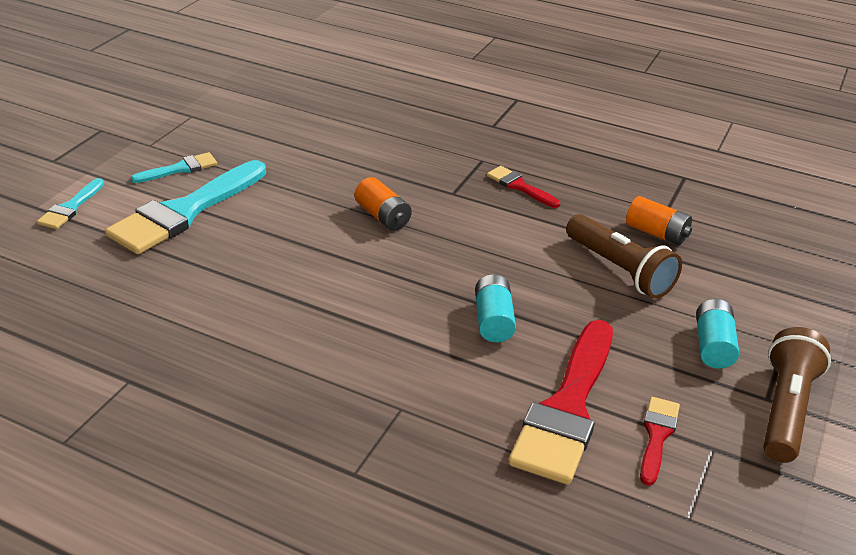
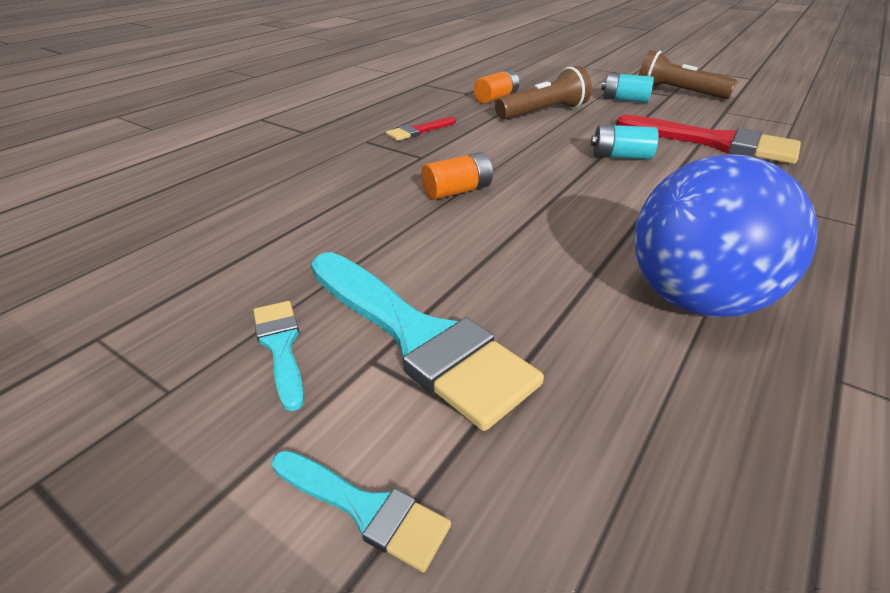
camera: 80 degrees left, 0 degrees up
red brush [640,397,680,486] -> none
none -> blue ball [634,154,817,317]

